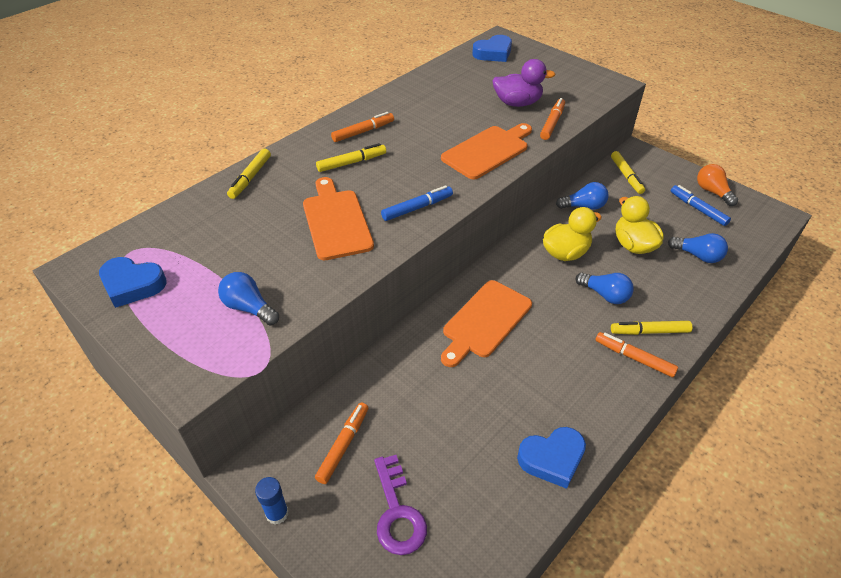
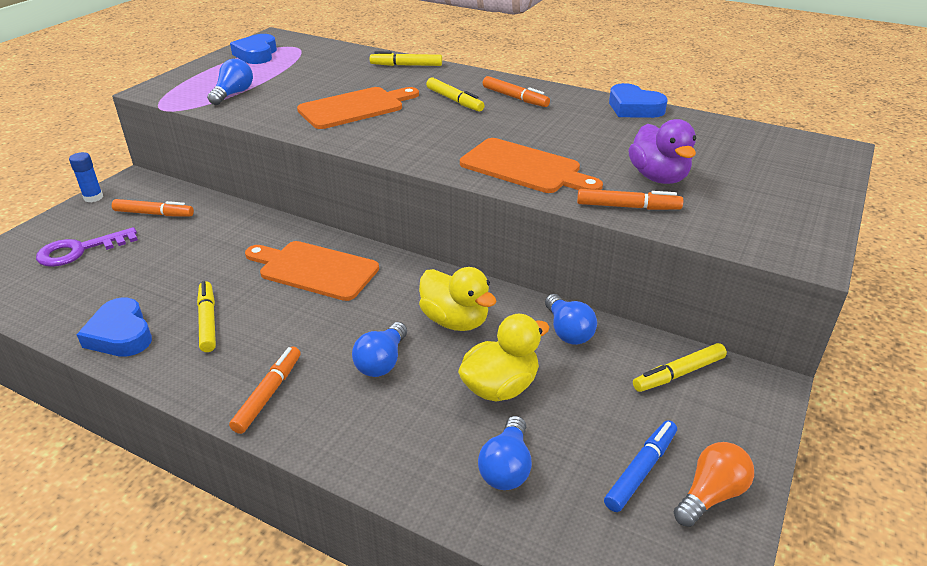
camera: 75 degrees right, 10 degrees down
blue marker [381,185,453,221] -> none
blue heart [472,35,512,62] -> blue heart moved to [609,83,668,118]
yellow marker [611,321,692,335] -> yellow marker moved to [197,281,216,352]

